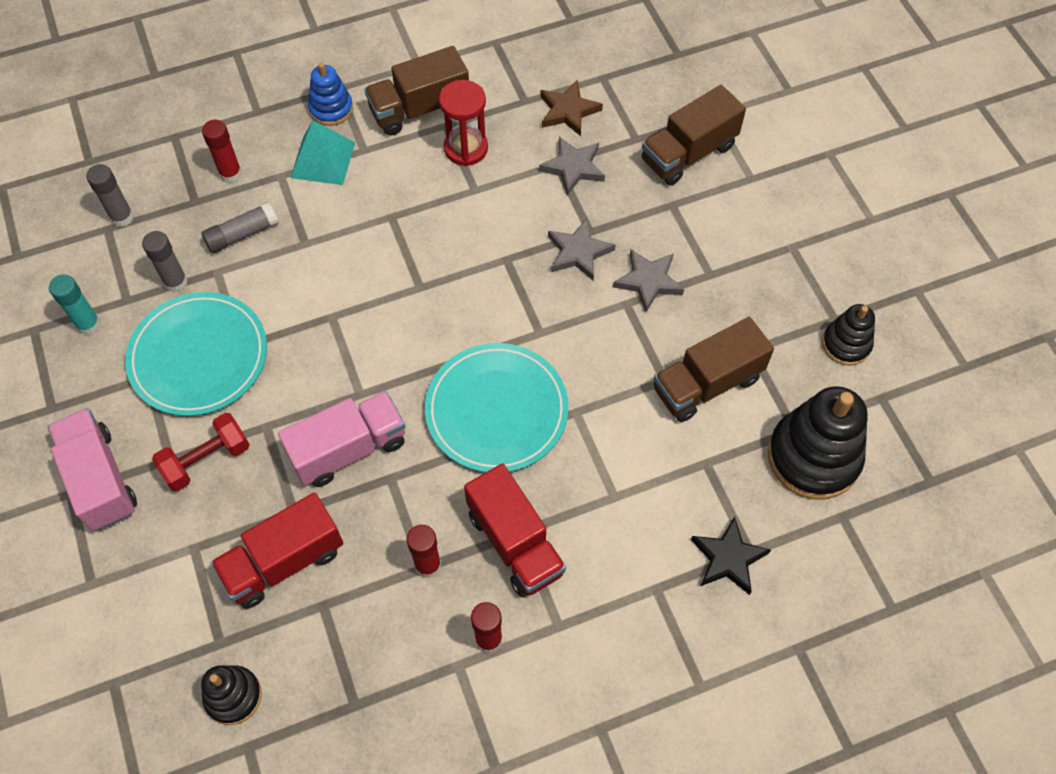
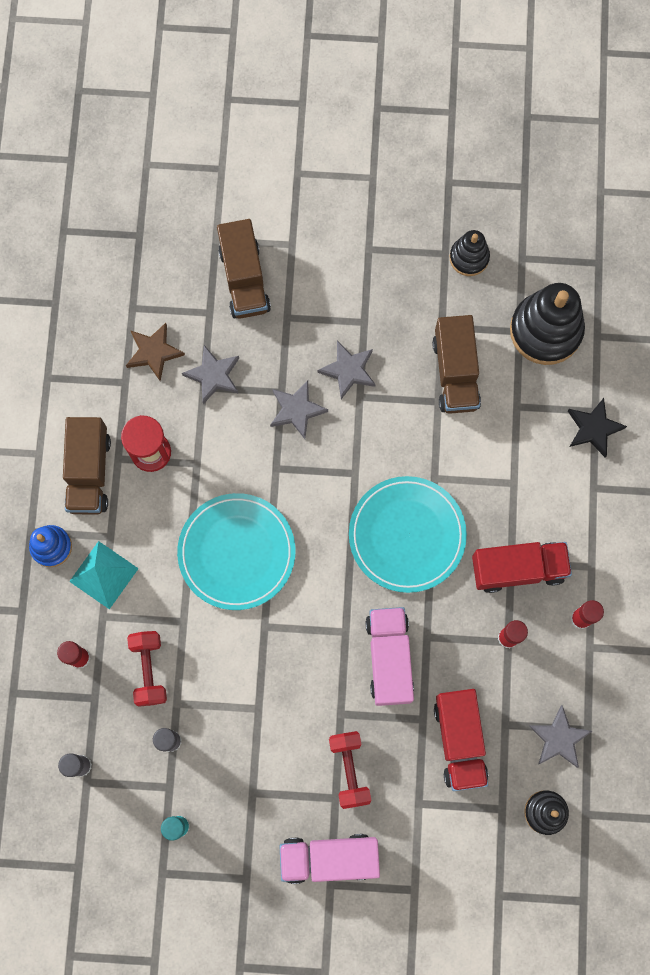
camera: 65 degrees left, 15 degrees up
turquoise plate [125,292,267,416] -> turquoise plate moved to [177,493,296,610]
grey glue stick [201,202,279,253] -> red dumbbell [127,631,167,707]
none -> grey star [529,705,592,768]

